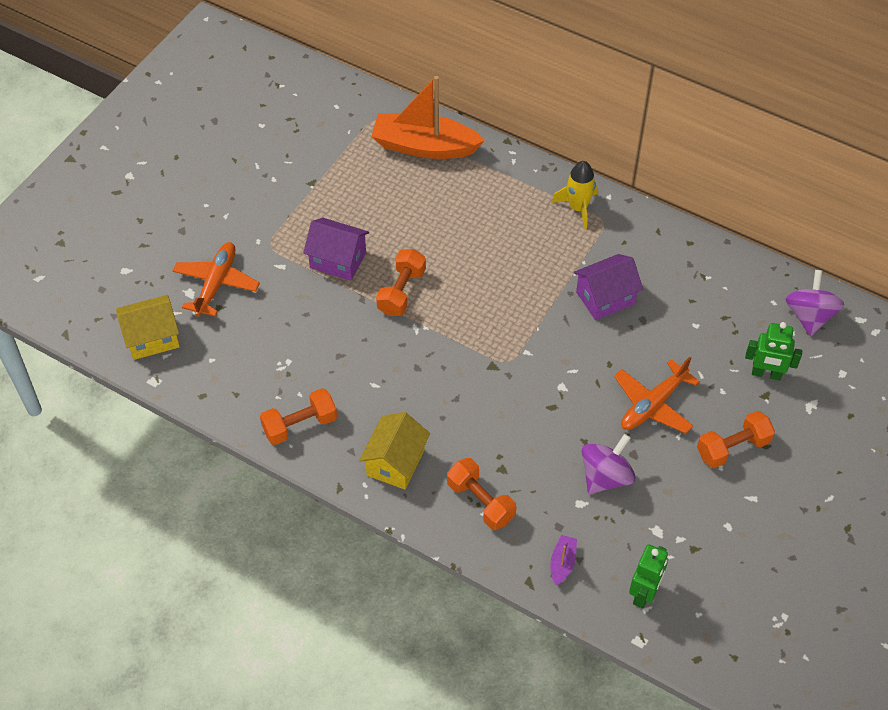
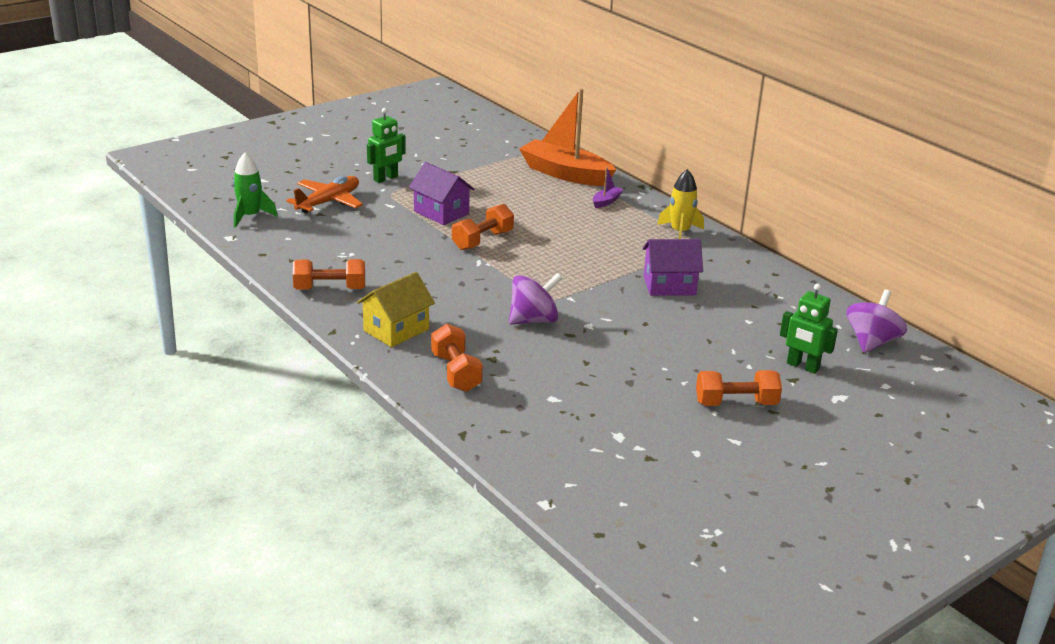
camera: 20 degrees right, 25 degrees down
yellow house [116,295,180,360] -> green rocket [233,152,278,228]
purple boat [550,535,577,585] -> purple boat moved to [593,167,624,208]
purple spinning top [581,434,636,494] -> purple spinning top moved to [509,273,562,325]
orange plane [614,357,700,434] -> none
green robot [629,544,668,609] -> green robot moved to [367,108,406,183]

